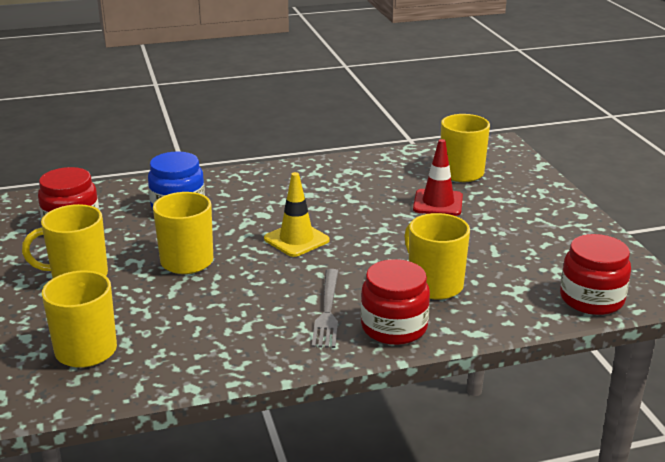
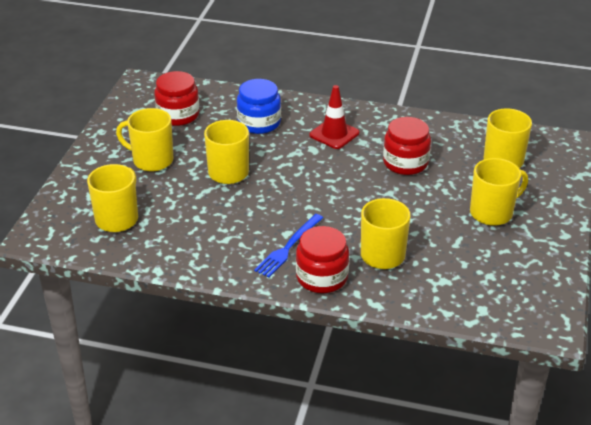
camera: 30 degrees right, 10 degrees up
yellow traffic cone [264,172,330,257] -> none
grey fork [312,269,339,348] -> blue fork [254,214,323,277]
red traffic cone [413,139,463,216] -> red traffic cone moved to [309,85,359,149]
red jar [560,234,631,315] -> red jar moved to [383,117,431,175]
none -> yellow mug [470,158,528,226]

